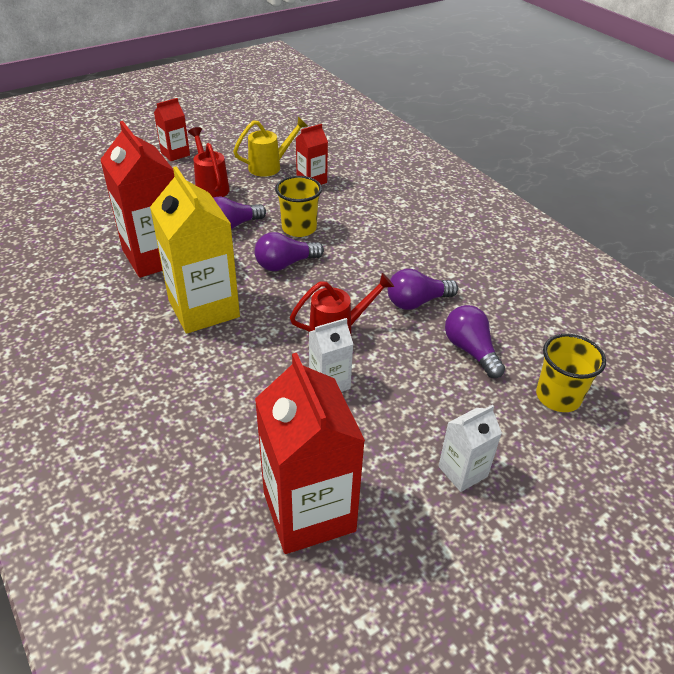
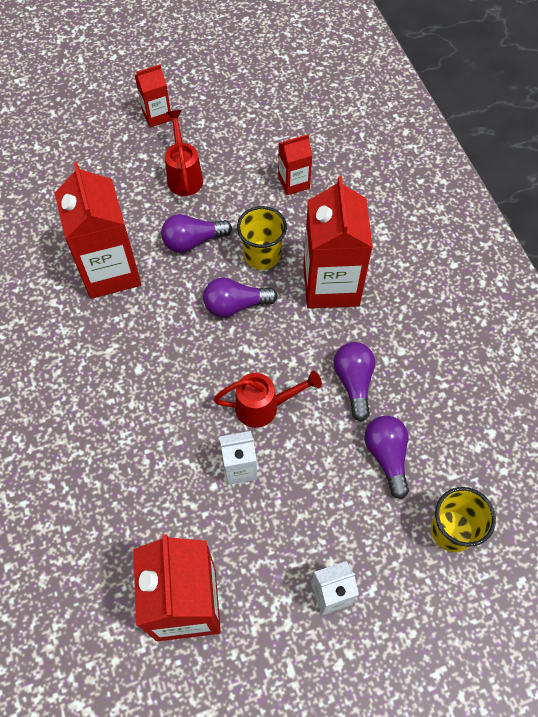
camera: 15 degrees right, 20 degrees up
yellow carton [150,166,240,334] -> none
yellow watering can [233,117,308,177] -> none
purple light bulb [388,269,458,310] -> purple light bulb turned 90 degrees clockwise [334,342,375,422]
none -> red carton [303,176,373,309]

